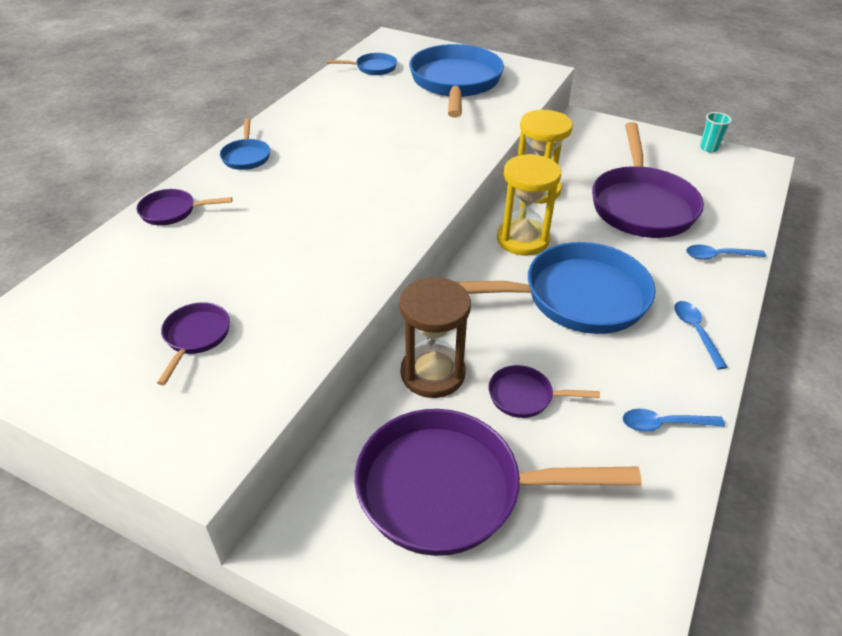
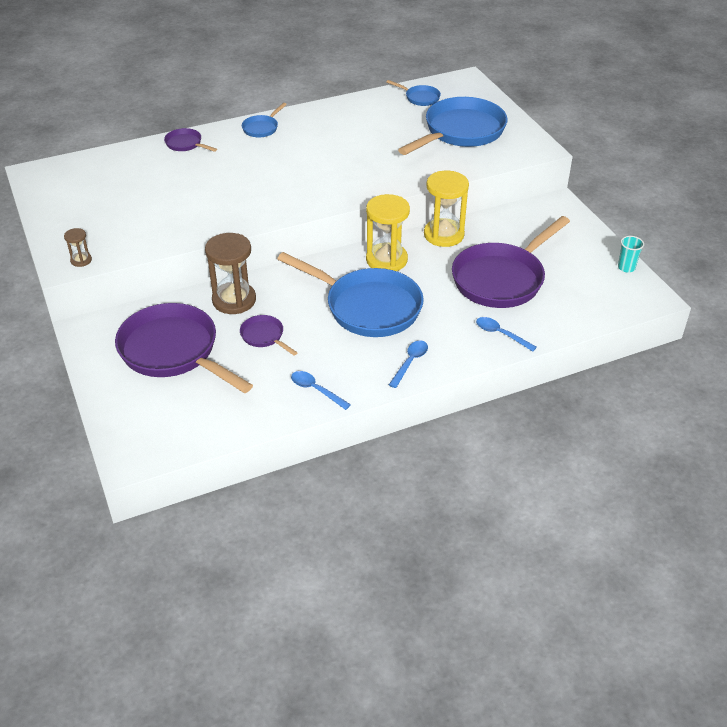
camera: 40 degrees right, 0 degrees up
purple pan [157,302,230,385] -> none
none -> brown hourglass [64,228,92,267]

